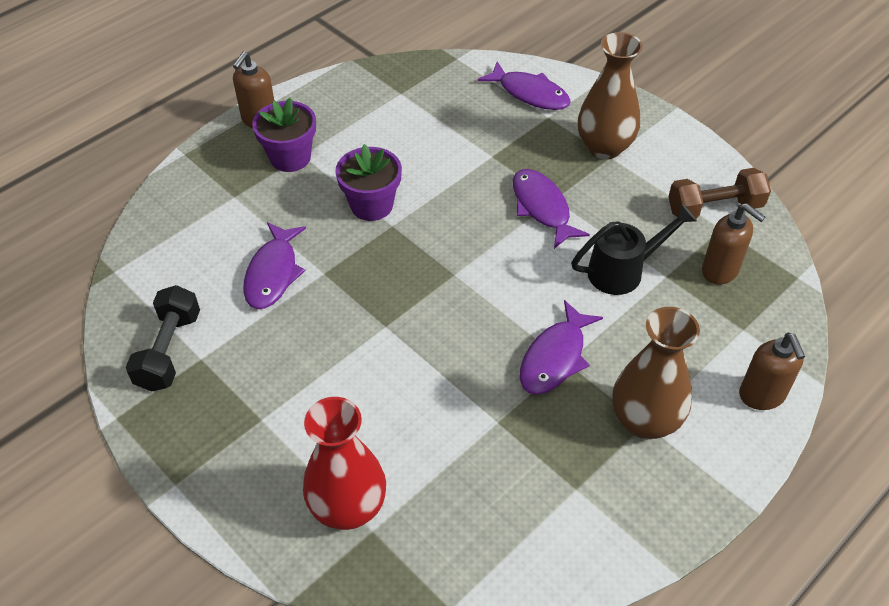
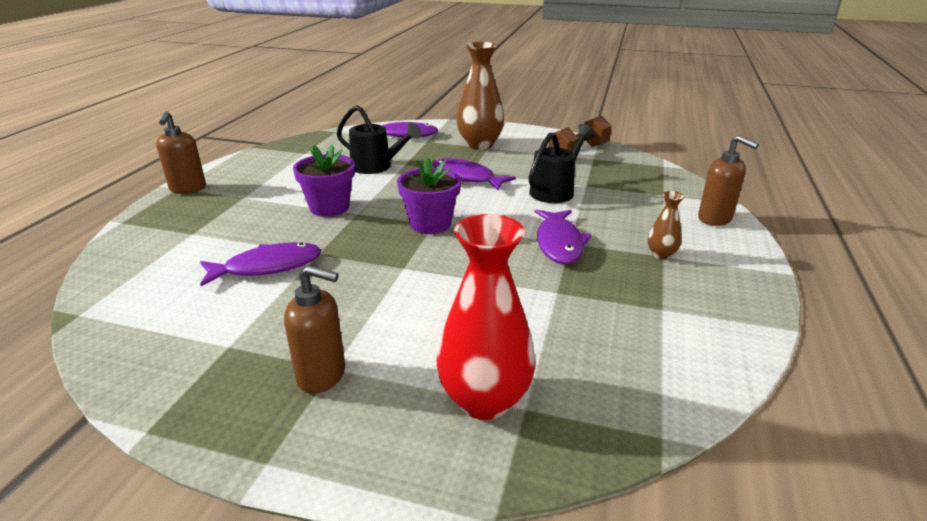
camera: 30 degrees left, 20 degrees down
black dumbbell [126,285,200,391] -> none
purple fish [243,222,306,309] -> purple fish turned 90 degrees counterclockwise [200,242,321,286]
purple flower pot [252,98,316,172] -> purple flower pot moved to [397,157,461,234]
brown vase [612,307,700,439] -> brown vase [648,191,685,260], size x0.47
brown soap dispenser [702,203,765,284] -> brown soap dispenser moved to [284,265,345,394]
none -> black watering can [336,105,421,174]

